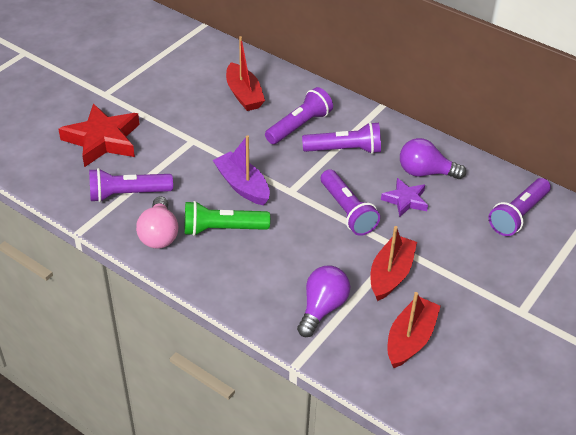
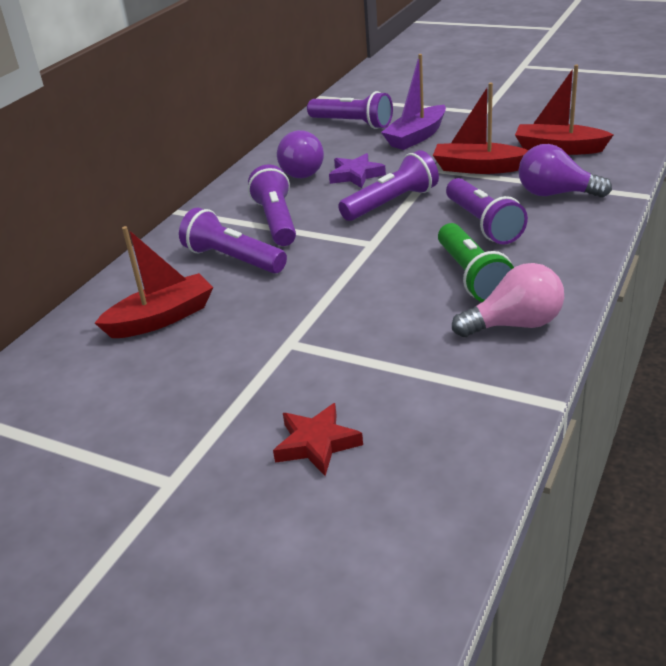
camera: 95 degrees left, 10 degrees down
red star [58,104,140,167] -> red star [273,403,363,476], size x0.56
purple flashlight [89,168,173,202] -> purple flashlight moved to [446,178,528,245]
purple boat [213,135,270,205] -> purple boat moved to [381,54,446,150]

